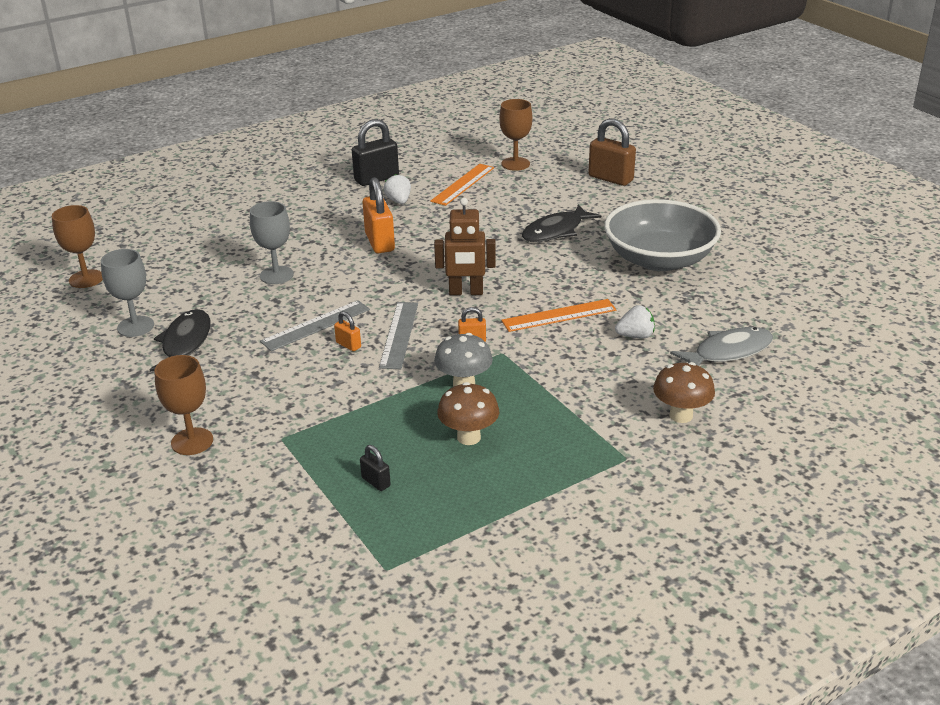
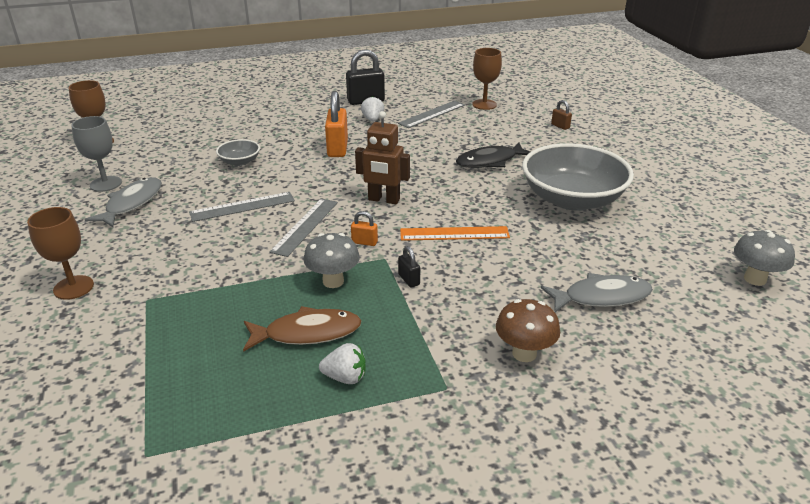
camera: 15 degrees right, 0 degrees up
black fish [149,309,211,372] -> grey fish [84,177,162,227]
grey goblet [250,201,294,284] -> grey bowl [216,139,260,166]
orange padlock [334,311,361,351] -> none
black padlock [360,445,391,491] -> black padlock moved to [398,246,420,287]
orange ruler [430,164,494,206] -> grey ruler [398,100,465,128]
brown mushroom [437,382,499,445] -> brown fish [243,306,361,352]
brown padlock [588,118,636,186] -> brown padlock [551,100,572,130], size x0.49
white strawberry [615,305,655,339] -> white strawberry moved to [319,343,366,384]
none -> grey mushroom [734,230,795,286]

